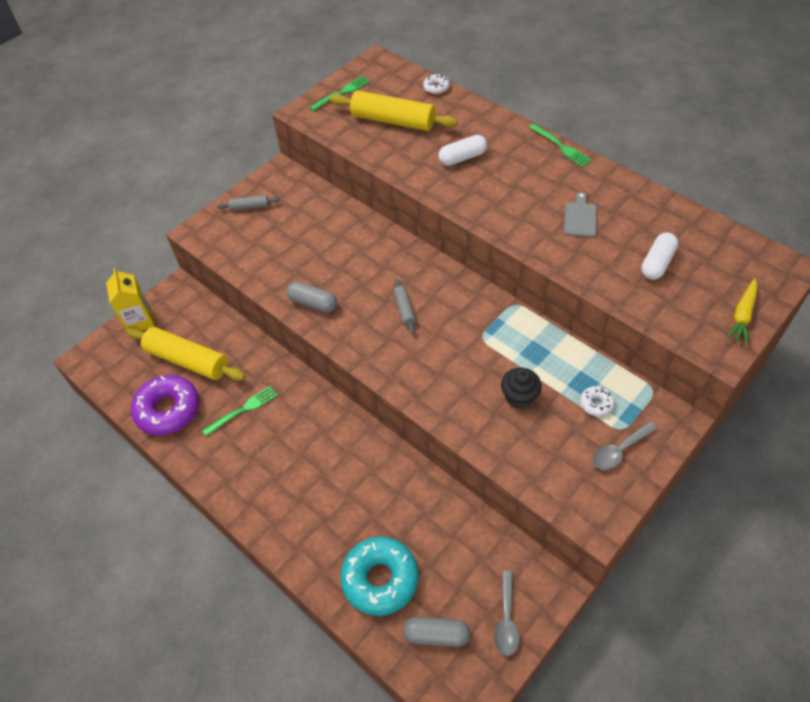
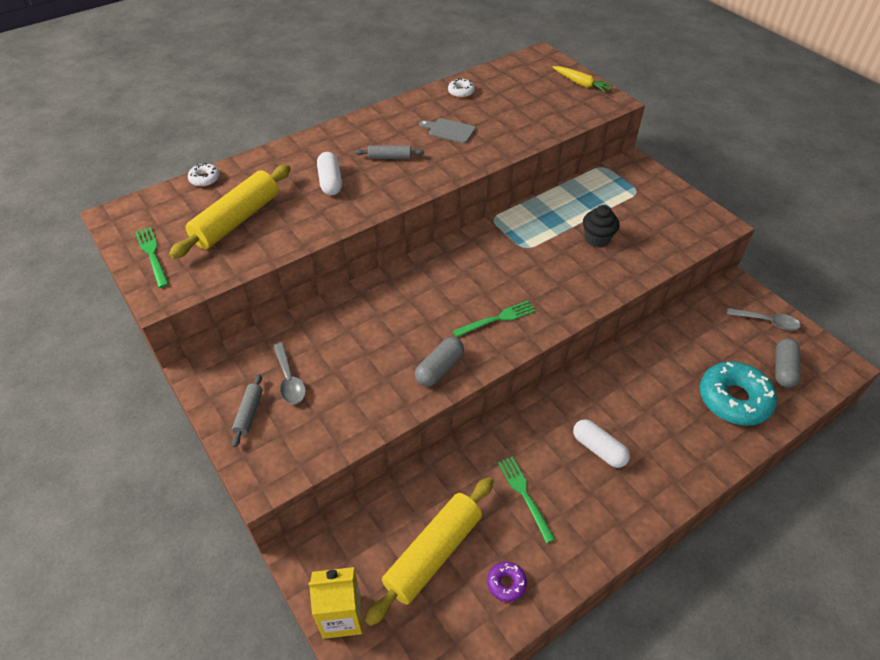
camera: 80 degrees left, 5 degrees down
purple donut [131,375,199,436] -> purple donut [487,562,527,602], size x0.45
grey rolling pin [393,279,416,334] -> grey rolling pin moved to [355,145,424,159]
green fork [529,124,592,167] -> green fork moved to [452,301,536,338]
white donut [580,386,615,417] -> white donut moved to [448,78,475,98]
grey spoon [593,421,657,470] -> grey spoon moved to [273,343,306,404]
white capsule [641,233,678,280] -> white capsule moved to [573,419,630,468]

